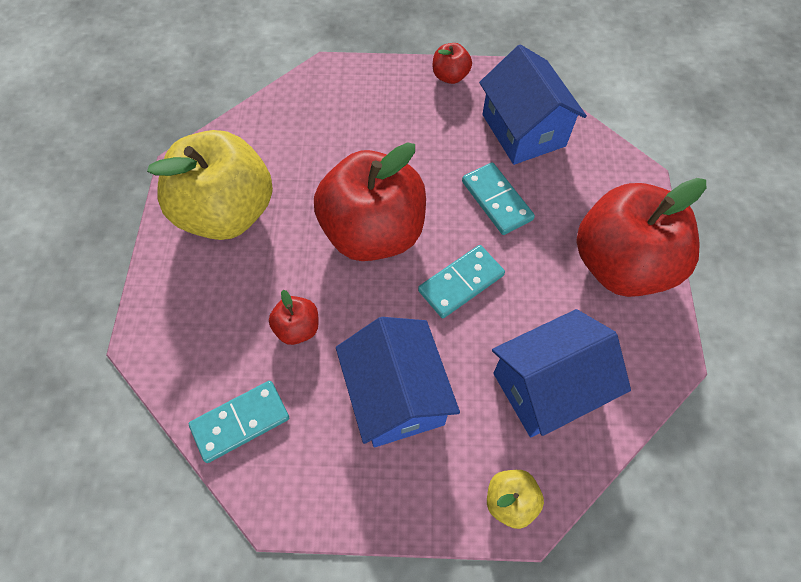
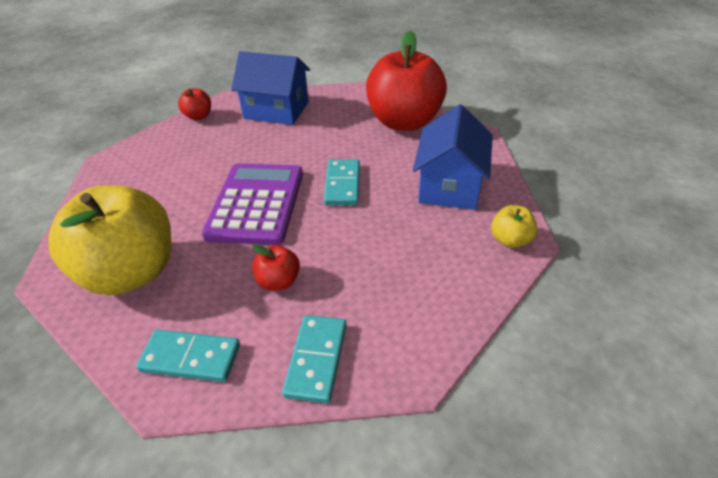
camera: 50 degrees left, 20 degrees down
red apple [314,142,426,261] -> purple calculator [202,163,303,245]
blue house [336,317,460,447] -> none
turquoise domino [462,162,535,235] -> turquoise domino moved to [136,329,240,382]

